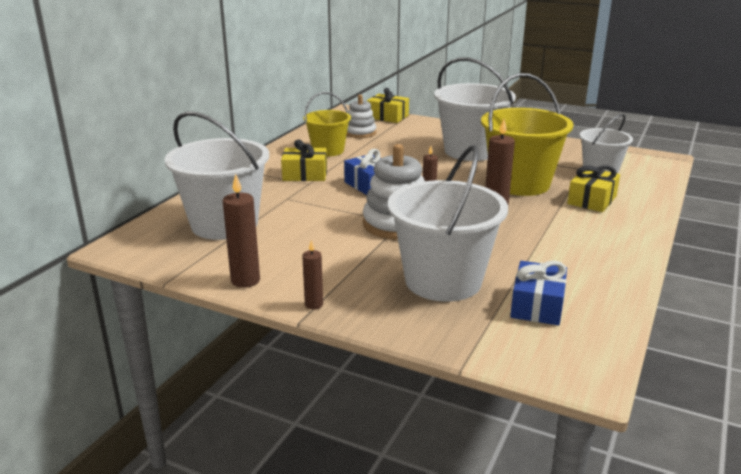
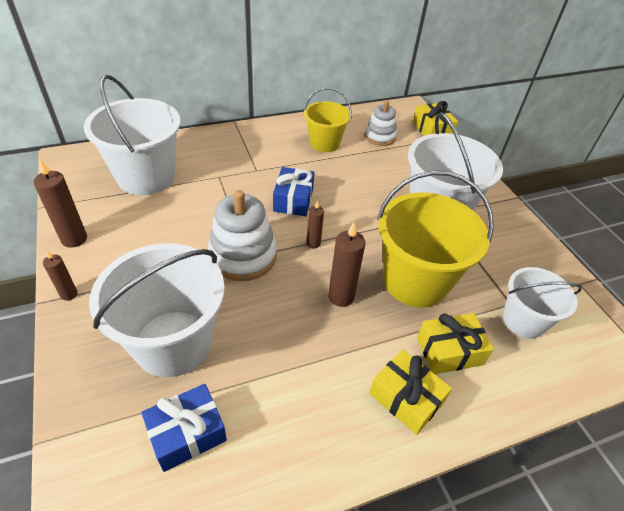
camera: 40 degrees right, 20 degrees up
yellow gift [281,140,327,181] -> yellow gift moved to [369,349,452,435]

